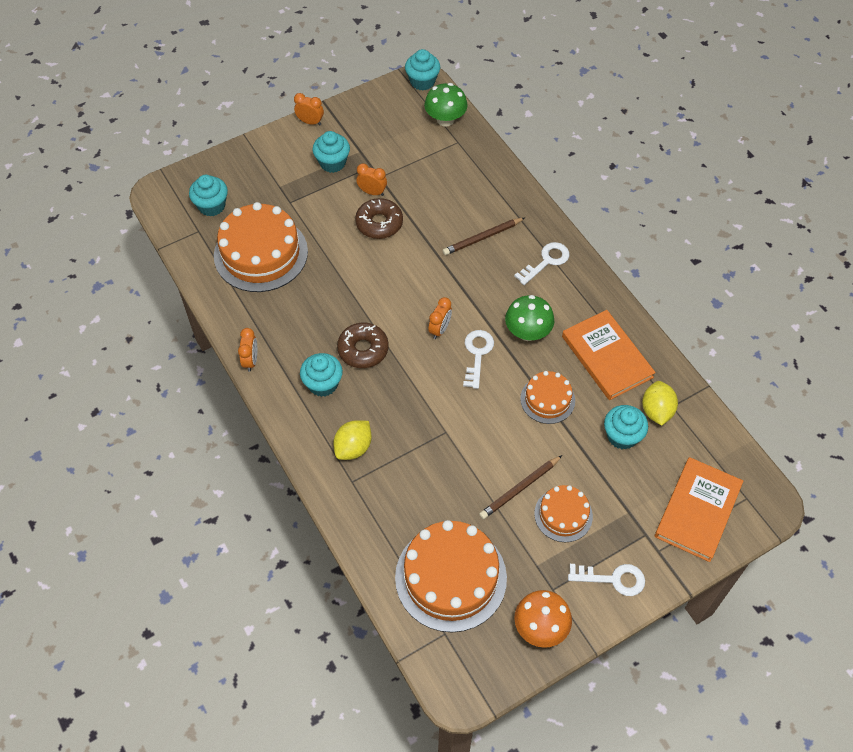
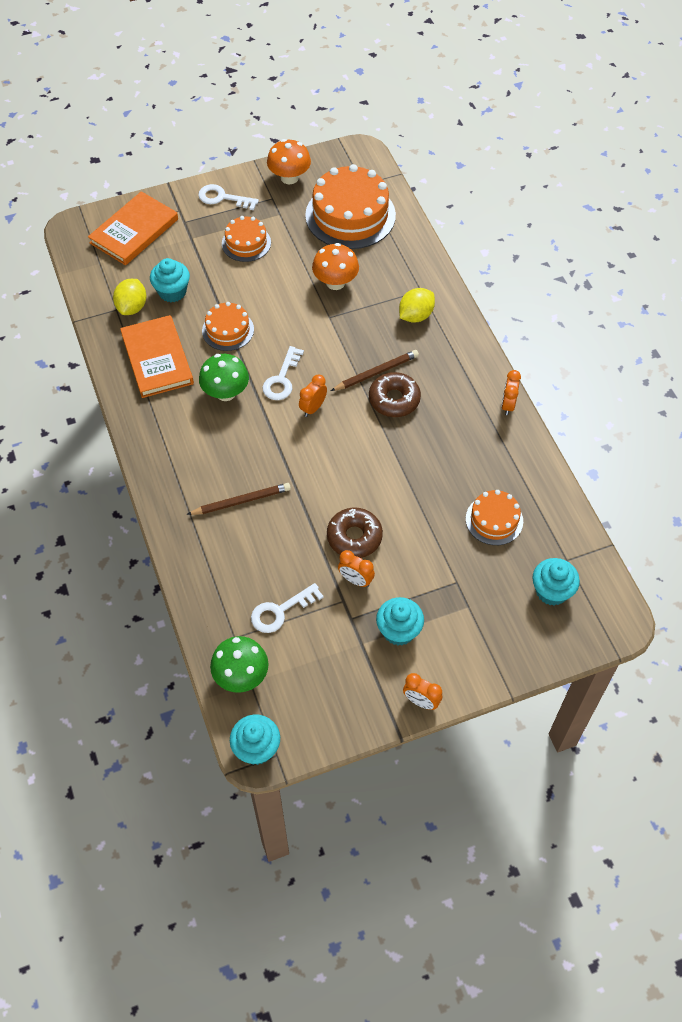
camera: 170 degrees left, 0 degrees up
orange cake [214,202,308,292] -> orange cake [466,490,523,545], size x0.54
turquoise cupcake [300,353,343,397] -> none
brown pencil [479,455,562,519] -> brown pencil moved to [331,350,419,391]
white key [514,242,569,285] -> white key moved to [251,583,324,633]
none -> orange mushroom [312,243,359,290]

